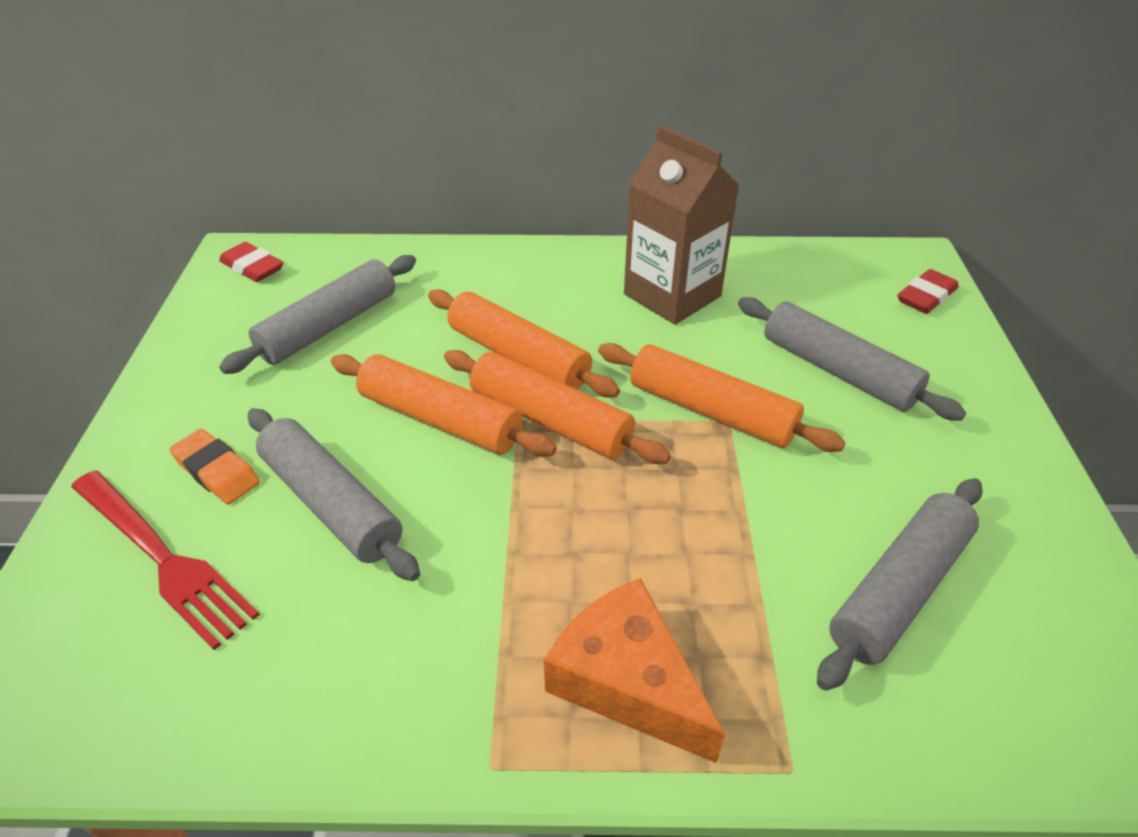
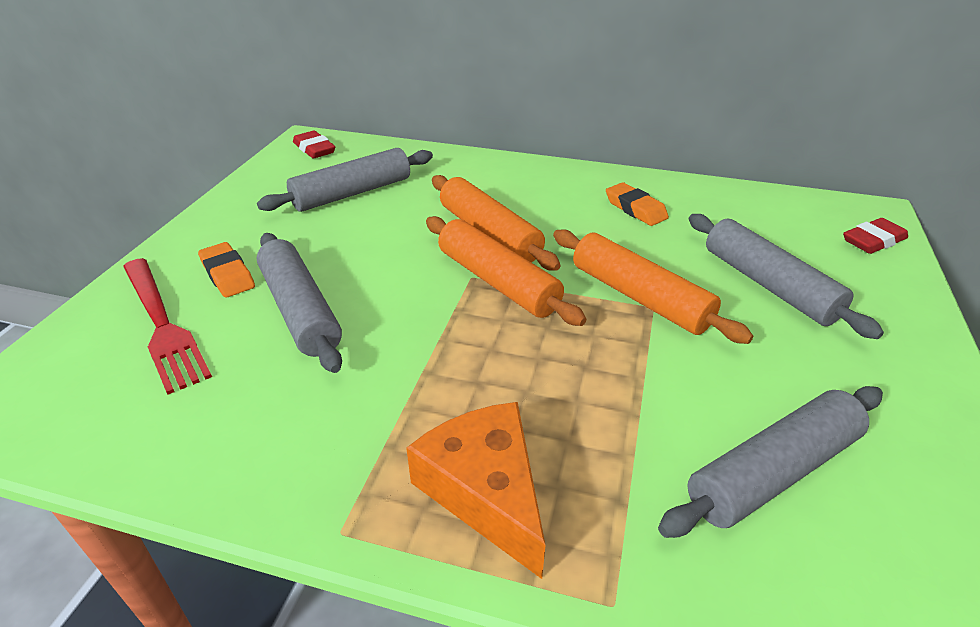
camera: 15 degrees right, 5 degrees down
orange rolling pin [331,354,557,457] -> none
brown carton [624,125,739,325] -> orange eraser [606,182,669,226]

